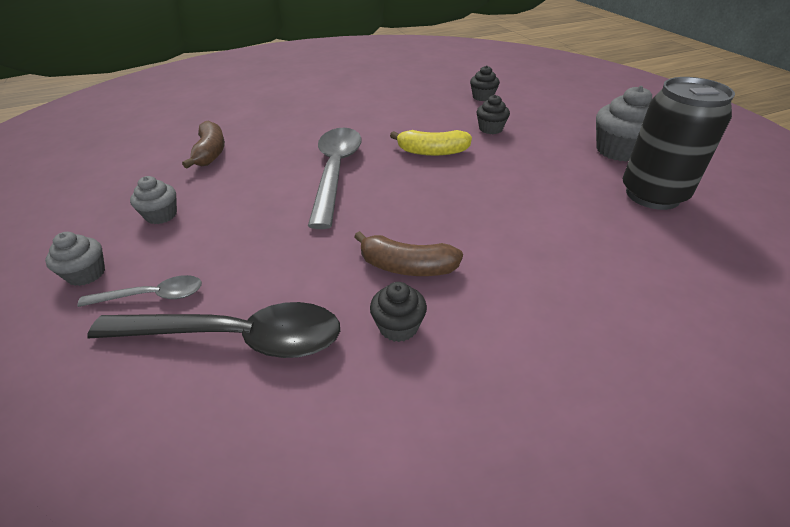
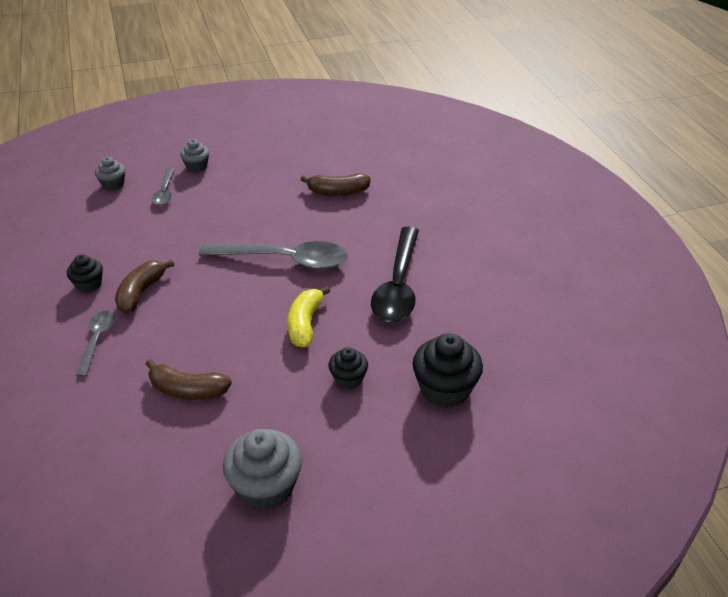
camera: 95 degrees right, 0 degrees up
black spoon [87,302,340,358] -> black spoon moved to [371,227,419,322]
grey cupcake [130,176,177,224] -> grey cupcake moved to [95,157,125,191]
black cupcake [470,66,500,101] -> black cupcake [412,333,483,408], size x1.72
black can [622,77,735,210] -> none
none -> grey spoon [76,311,114,377]
none -> brown banana [146,359,232,400]

